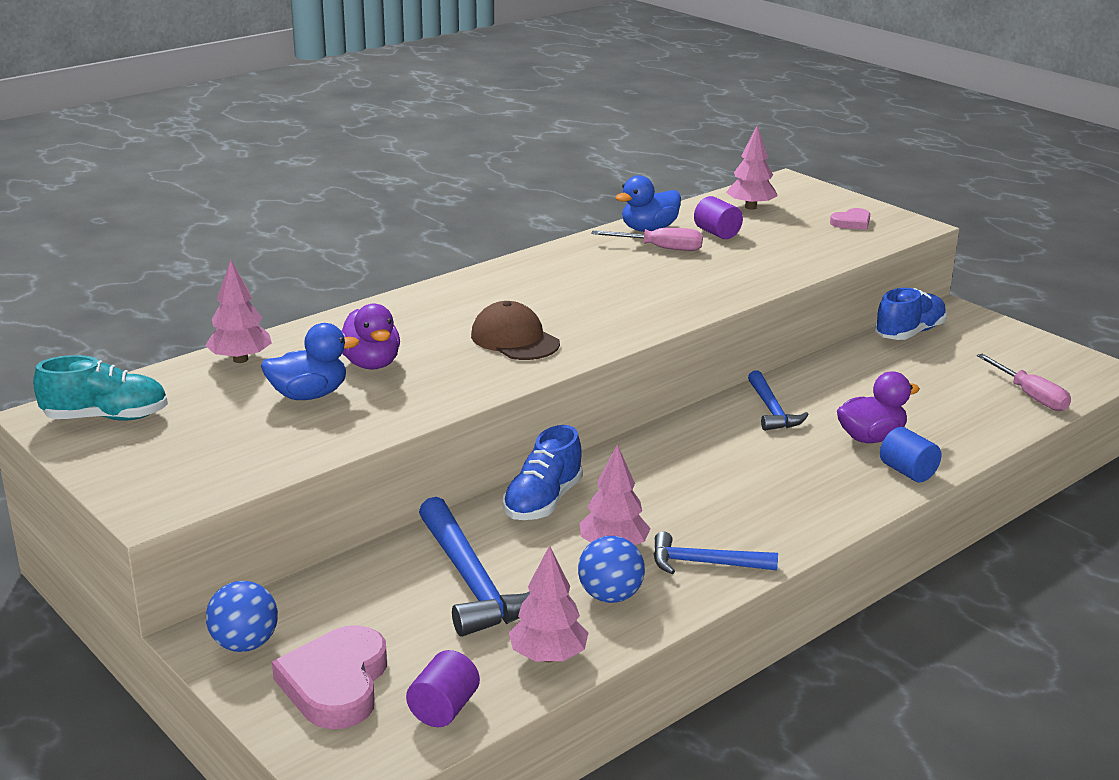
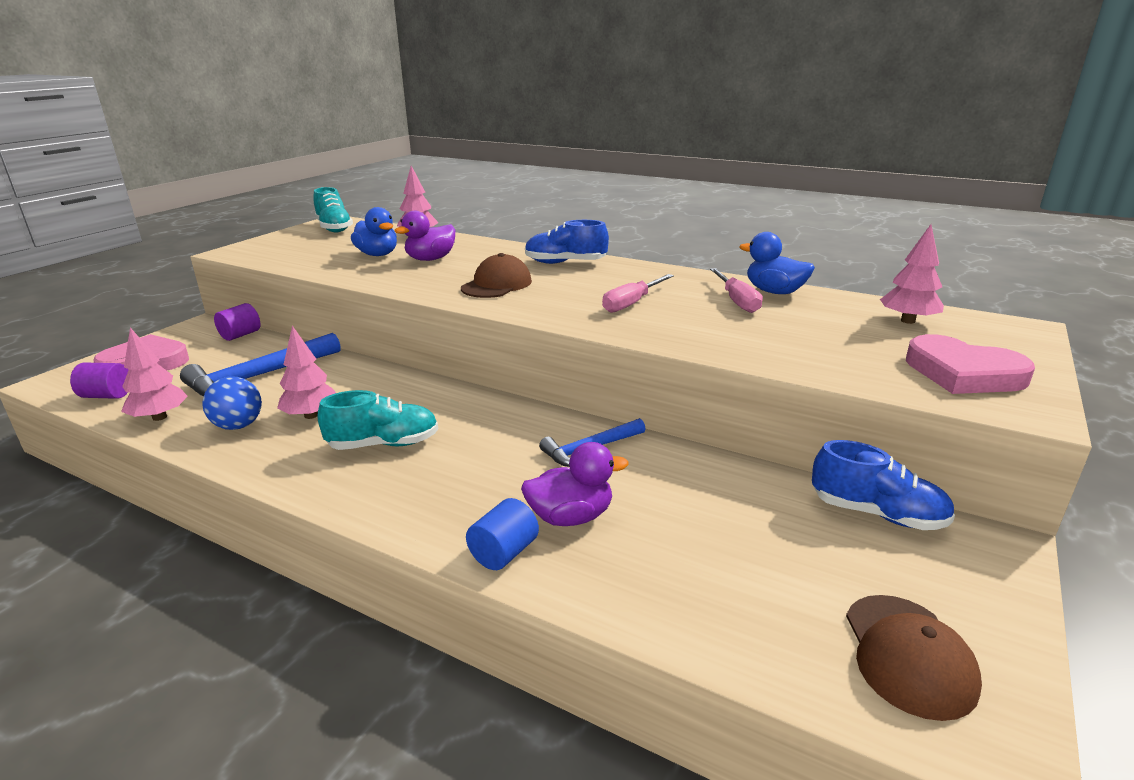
camera: 70 degrees right, 0 degrees up
blue ball [206,581,278,652] -> none
blue shoe [503,425,583,520] -> blue shoe moved to [525,220,609,264]
blue hammer [653,532,778,574] -> none
purple cylinder [694,196,743,239] -> purple cylinder moved to [214,303,261,341]
pink heart [830,208,870,230] -> pink heart [906,334,1035,394], size x1.90
purple duck [837,371,920,443] -> purple duck turned 60 degrees counterclockwise [521,442,628,526]
pink screwdriver [977,354,1071,411] -> pink screwdriver moved to [602,274,674,313]
none -> turquoise shoe [318,390,438,450]
none -> brown cap [846,595,982,721]

